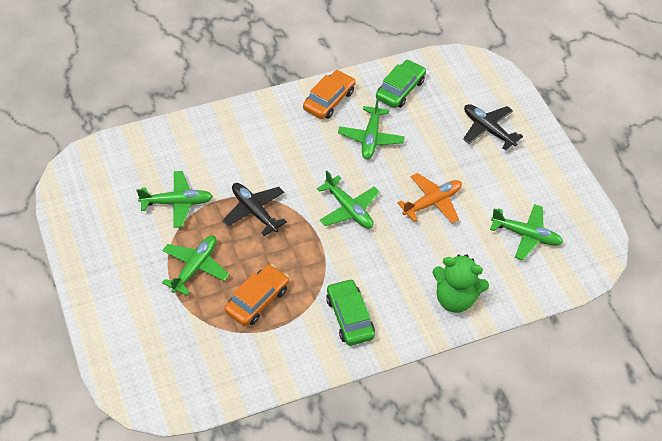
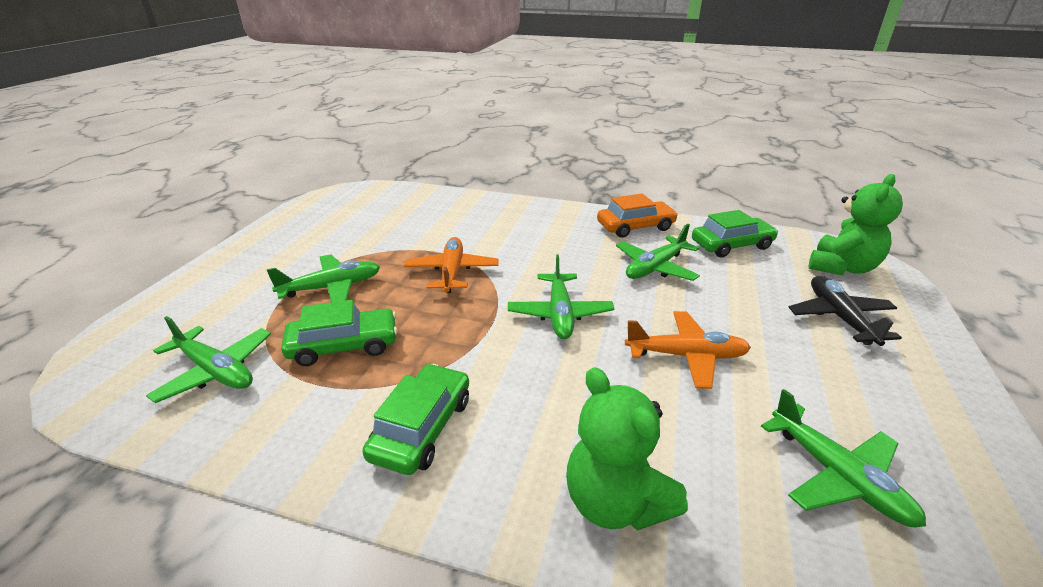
camera: 40 degrees right, 20 degrees down
green plane [137,171,213,228] -> green plane moved to [146,316,271,403]
black plane [222,183,287,236] -> orange plane [404,237,499,293]
orange car [224,265,289,326] -> green car [281,300,398,366]
none -> green teddy bear [809,174,903,275]

